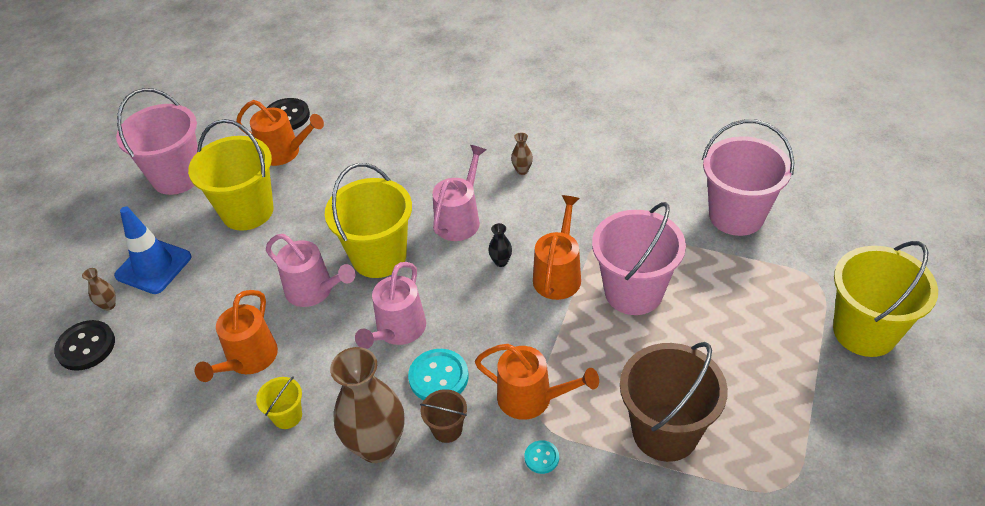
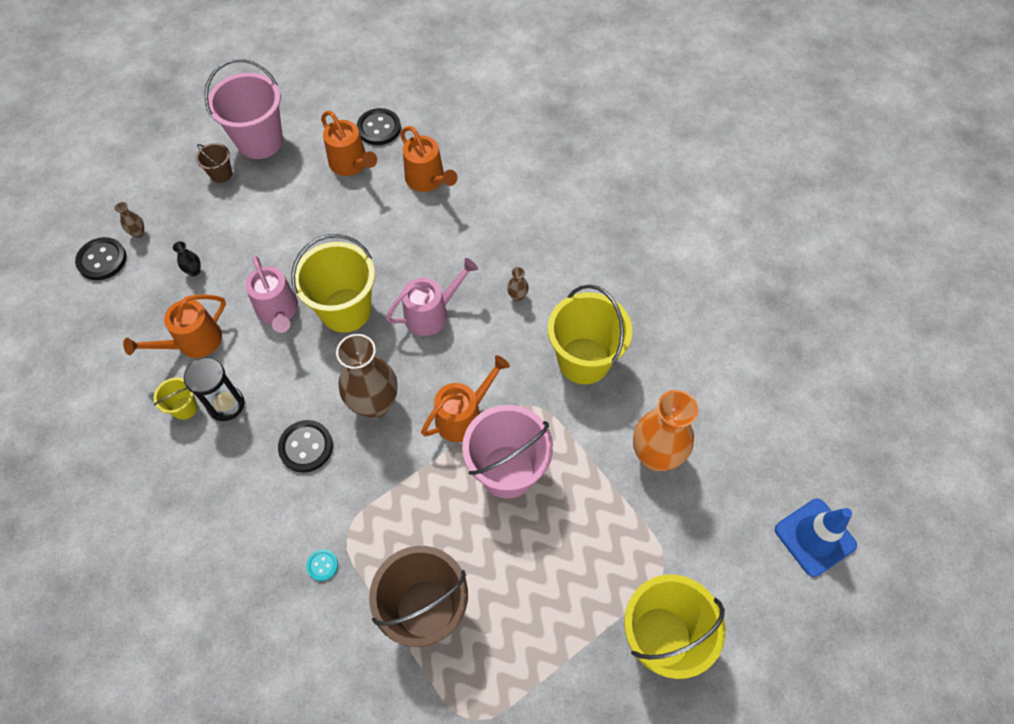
camera: 30 degrees right, 15 degrees up
blue traffic cone [114,206,191,294] -> blue traffic cone moved to [775,499,857,577]
yellow bucket [188,119,274,231] -> yellow bucket moved to [548,285,633,384]
brown vase [330,347,404,463] -> brown vase moved to [336,334,397,419]
pink watering can [355,262,426,349] -> none
turquoise button [408,349,468,400] -> black button [278,420,333,473]
brown bucket [420,389,467,443] -> brown bucket moved to [196,143,232,183]
orange watering can [475,344,599,420] -> orange watering can moved to [400,126,458,192]
black vase [488,223,512,267] -> black vase moved to [172,241,201,276]
pink bucket [702,119,794,236] -> orange vase [633,390,698,471]
none -> black hourglass [184,358,245,421]

